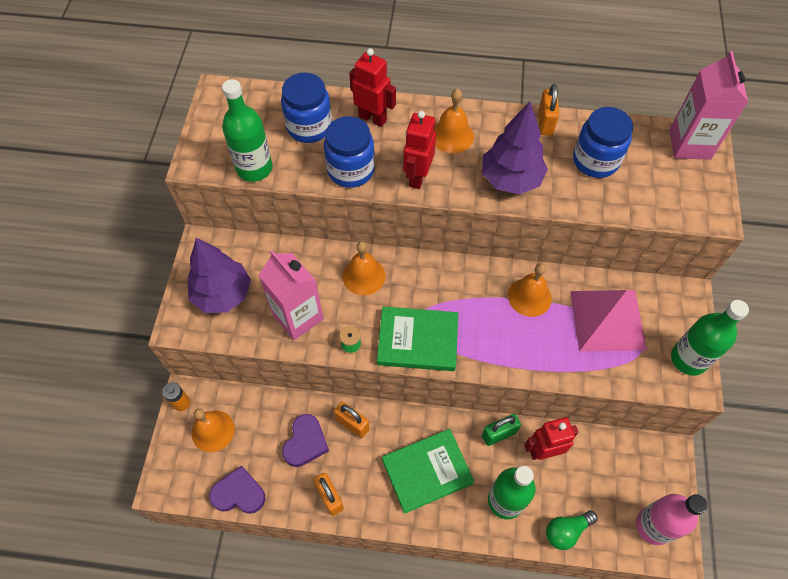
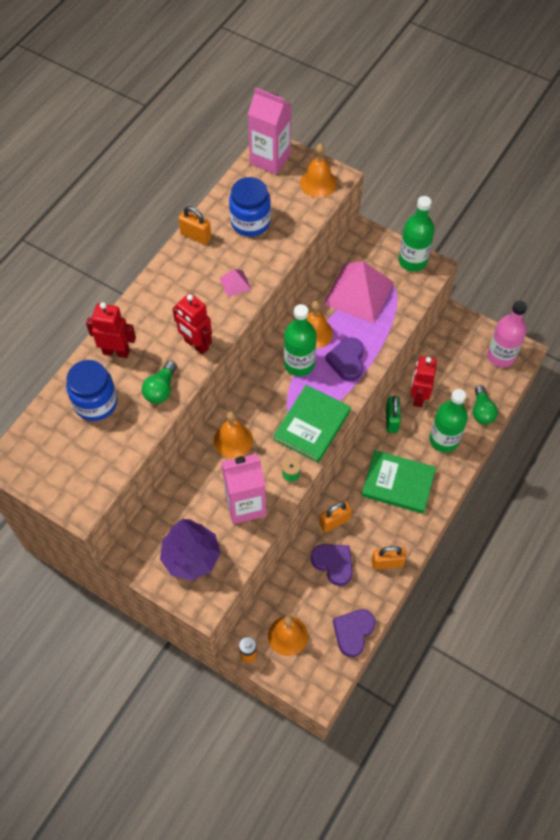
camera: 65 degrees left, 0 degrees up
green bottle [222,79,273,182] -> green bottle moved to [284,304,316,376]
blue jar [324,116,375,188] -> green light bulb [142,361,177,404]
red robot [349,48,396,127] -> red robot turned 45 degrees clockwise [86,302,136,358]
green book [382,429,475,514] -> green book turned 75 degrees counterclockwise [361,450,436,514]
orange bell [435,89,474,153] -> orange bell moved to [300,143,337,198]
purple tree [482,101,548,194] -> pink pyramid [220,269,252,297]
none -> purple heart [325,337,364,382]

